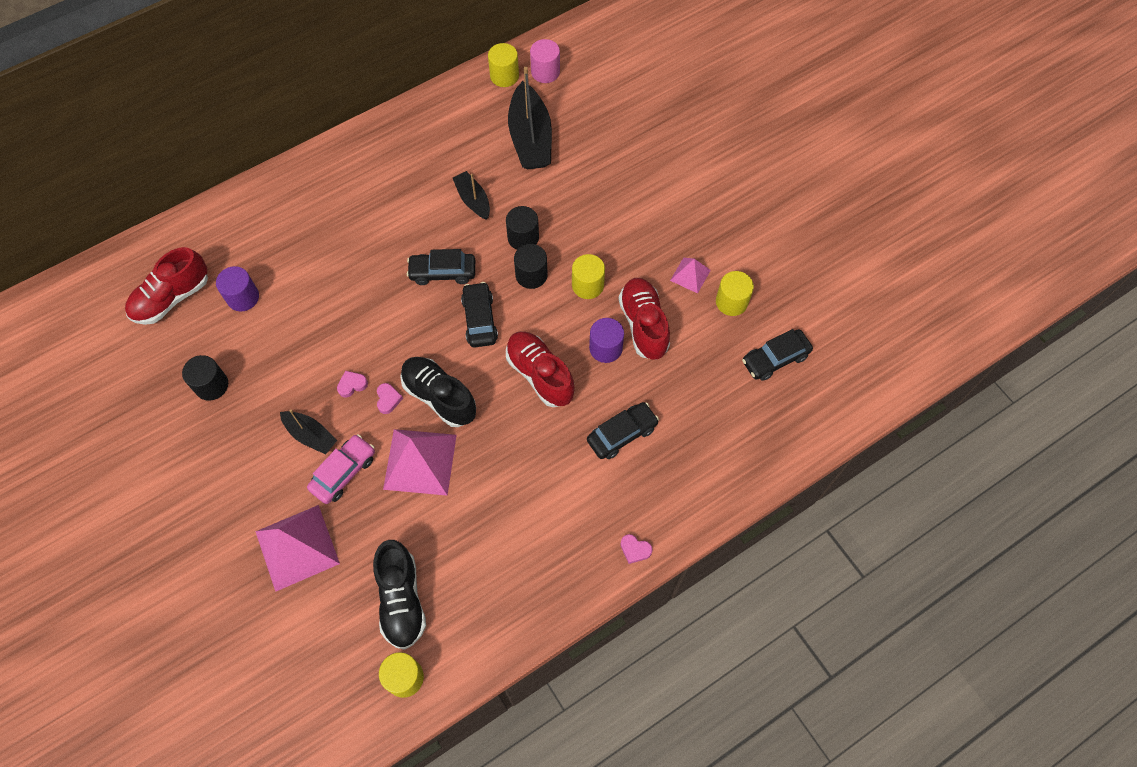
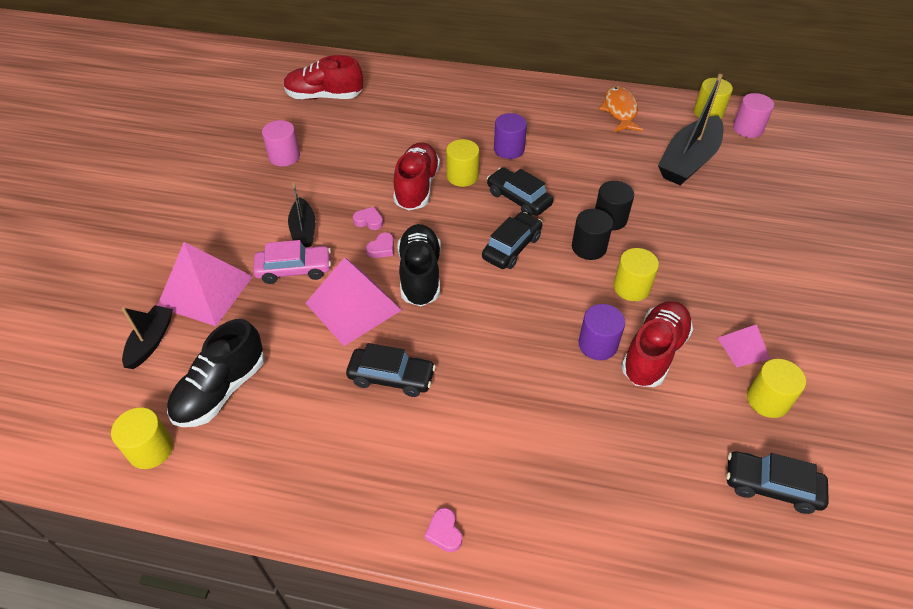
camera: 45 degrees right, 15 degrees down
black cylinder [182,355,228,400] -> pink cylinder [262,120,300,167]
purple cylinder [216,266,259,311] -> purple cylinder moved to [494,113,527,159]
black boat [453,171,490,220] -> black boat moved to [122,305,173,369]
red shoe [506,331,575,407] -> red shoe moved to [393,142,440,210]
black car [587,402,659,459] -> black car moved to [346,343,436,397]
none -> yellow cylinder [446,139,479,187]
none -> orange fish [599,86,643,132]

